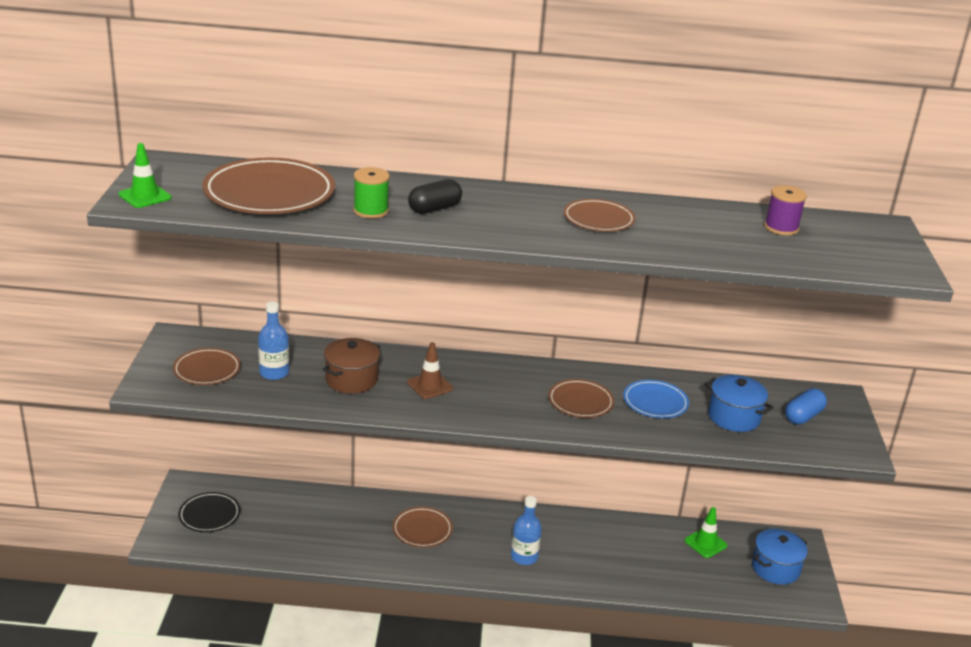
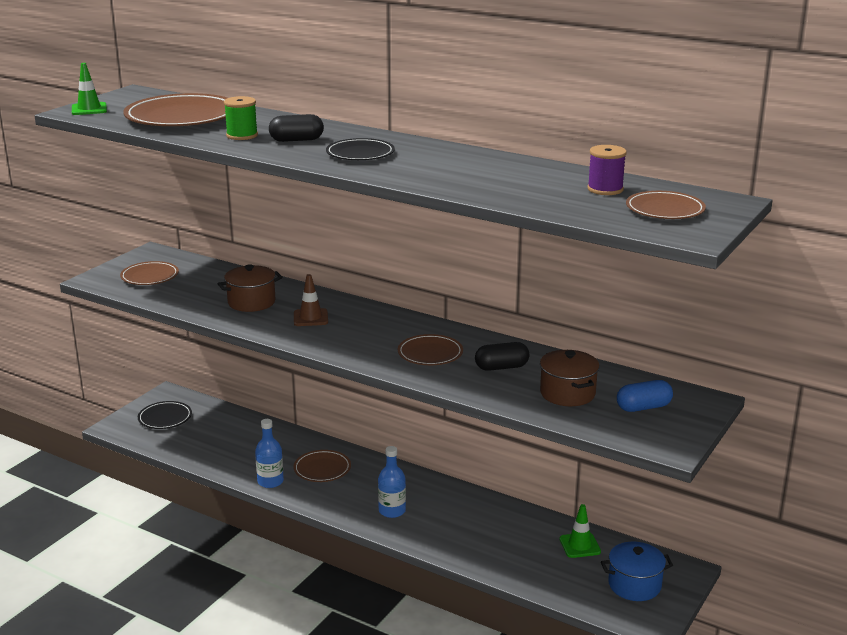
camera: 30 degrees right, 5 degrees down
blue bottle [258,301,289,380] -> blue bottle moved to [255,419,284,488]
brown plate [564,199,636,232] -> brown plate moved to [626,191,706,219]
blue plate [623,380,689,418] -> black capsule [475,342,529,371]
blue pot [705,375,774,432] -> brown pot [540,350,599,406]
none -> black plate [326,138,395,160]

